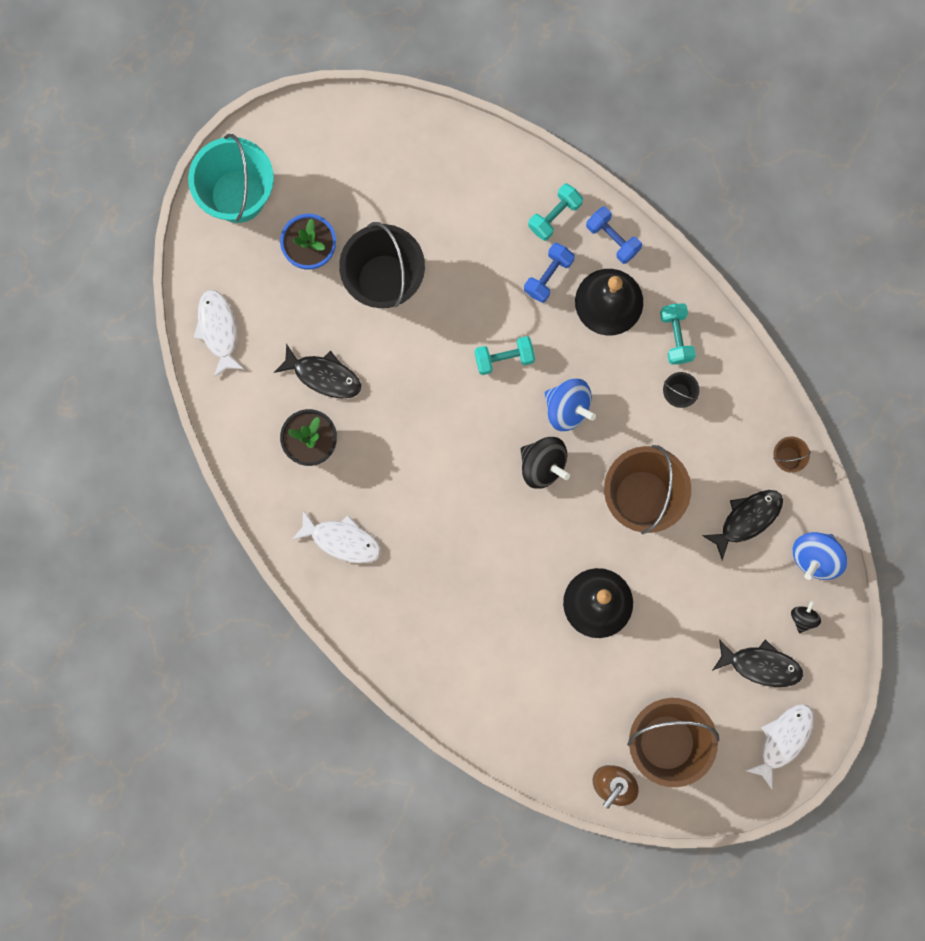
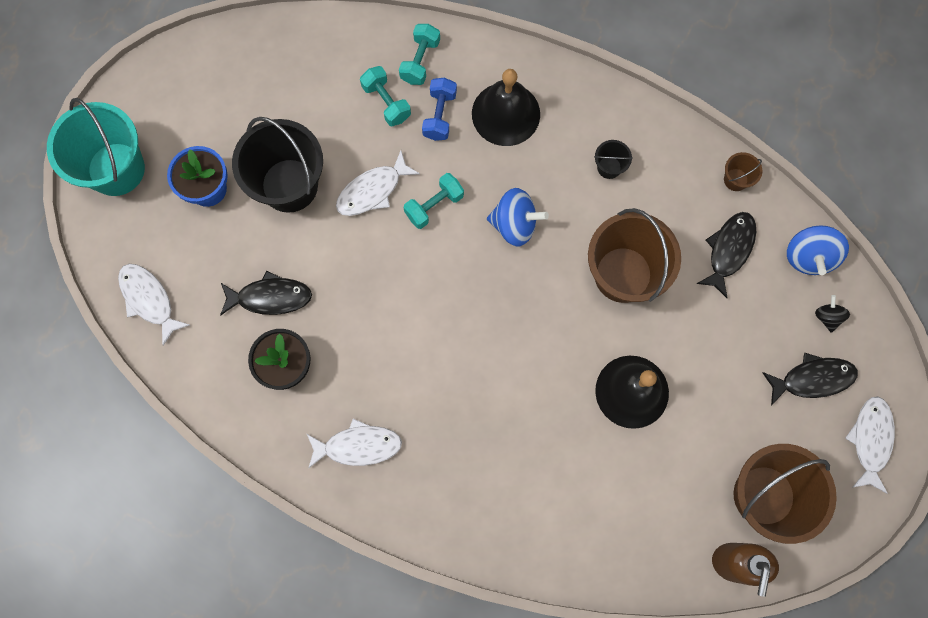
camera: 25 degrees left, 5 degrees down
black spinning top [521,437,570,489] -> none
blue dumbbell [586,206,642,264] -> none
turquoise dumbbell [660,304,696,364] -> turquoise dumbbell moved to [360,66,411,126]
none -> white fish [336,150,420,216]

